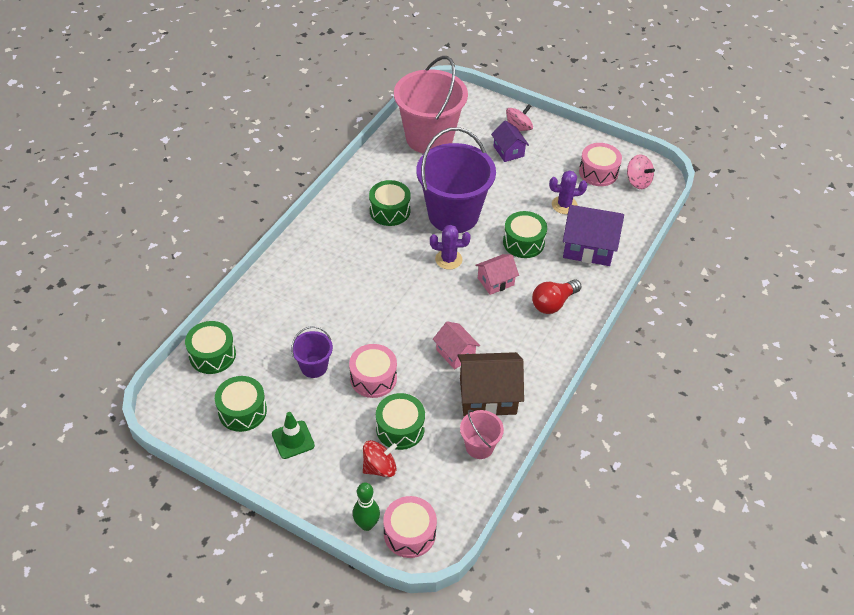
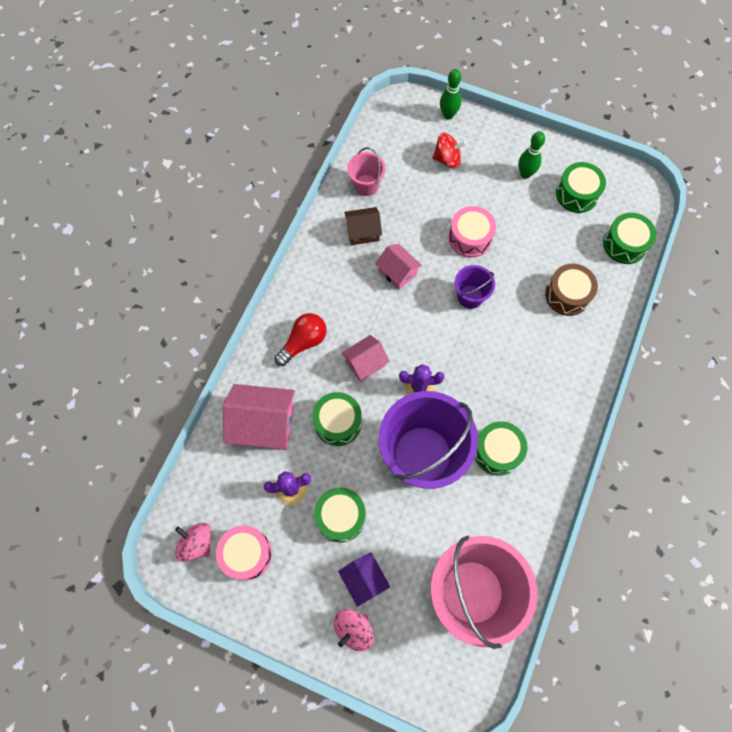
camera: 175 degrees right, 20 degrees up
green traffic cone [272,412,315,459] -> green bowling pin [518,131,545,179]
purple bucket [291,326,333,378] -> purple bucket moved to [455,265,495,309]
red spinning top [363,440,397,477] -> red spinning top turned 150 degrees counterclockwise [433,133,466,168]
green drum [376,393,425,450] -> green drum moved to [314,487,366,542]
pink drum [383,496,437,558] -> none
brown house [457,352,524,417] -> brown house [344,207,382,245], size x0.59
purple house [563,205,624,266] -> pink house [223,384,295,450]
none -> brown drum [545,264,598,316]

